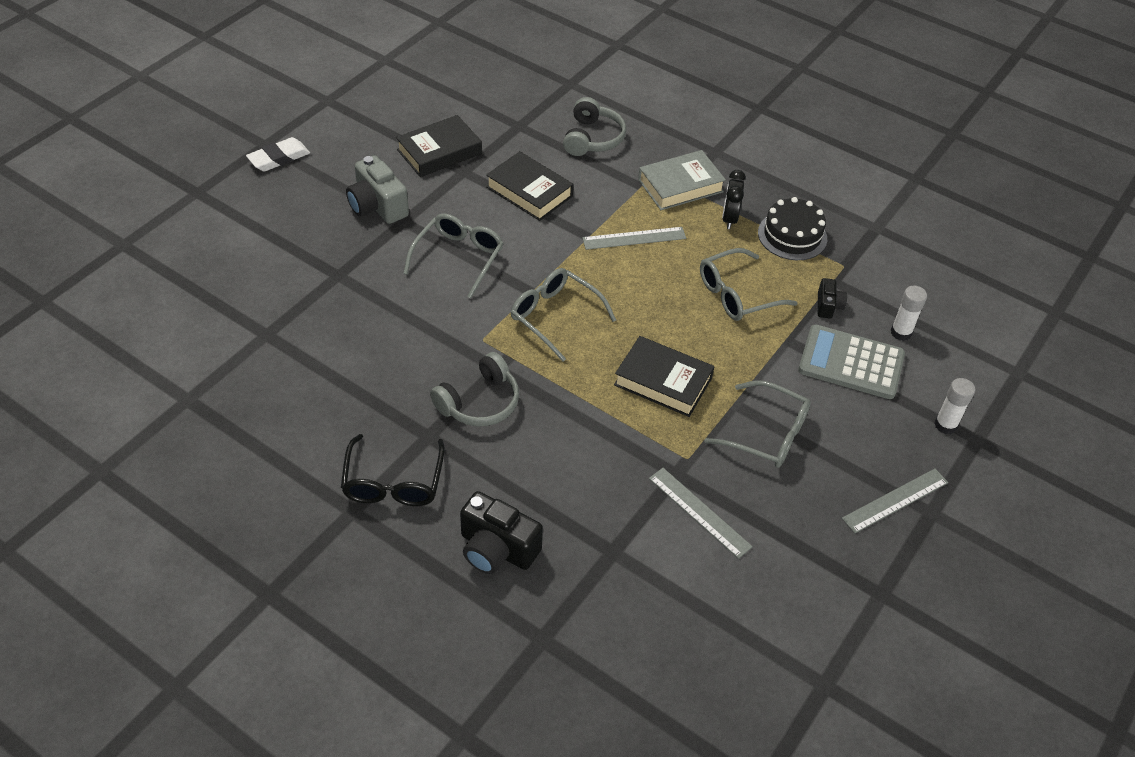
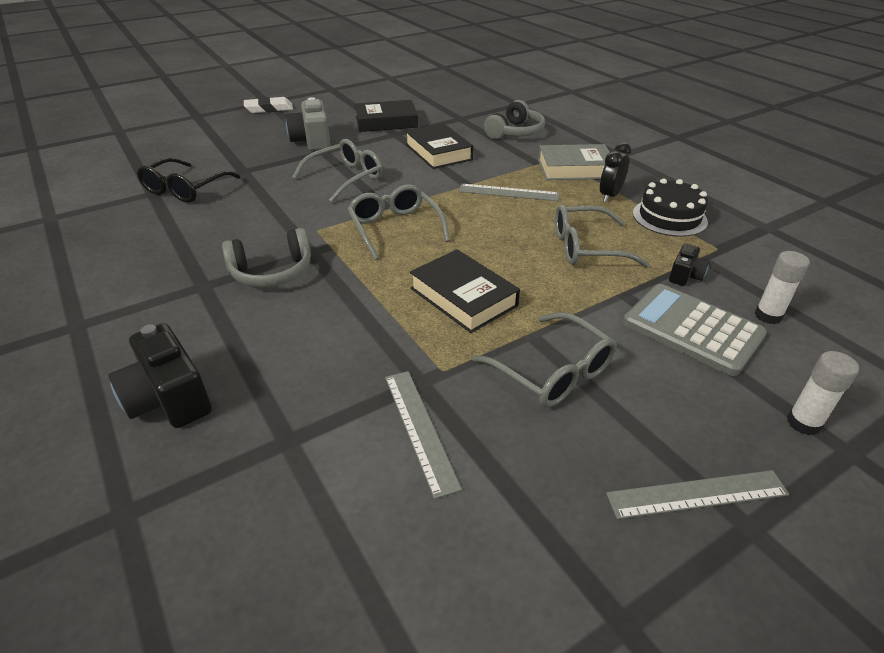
camera: 25 degrees right, 10 degrees down
black glasses [341,434,445,506] -> black glasses moved to [137,158,240,203]

